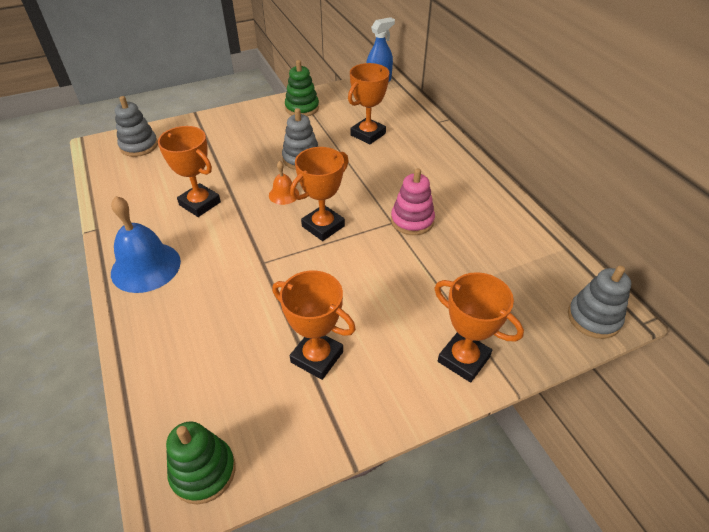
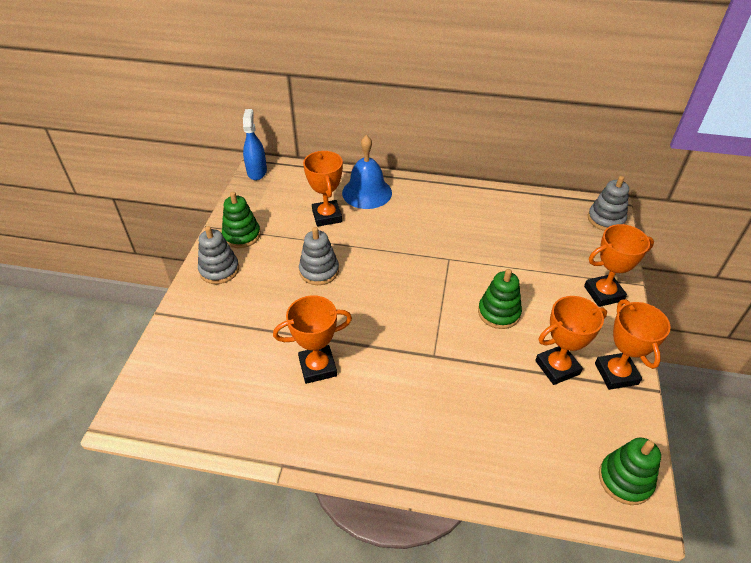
camera: 55 degrees left, 0 degrees up
blue bell [111,196,181,293] -> blue bell moved to [342,135,392,209]
grey stacking toy [115,96,158,157] -> grey stacking toy moved to [198,226,239,284]
orange bell [269,161,299,205] -> none
orange trophy [290,147,349,241] -> orange trophy moved to [595,299,671,390]
pink stacking toy [391,168,435,235] -> none
none -> green stacking toy [478,269,522,329]

